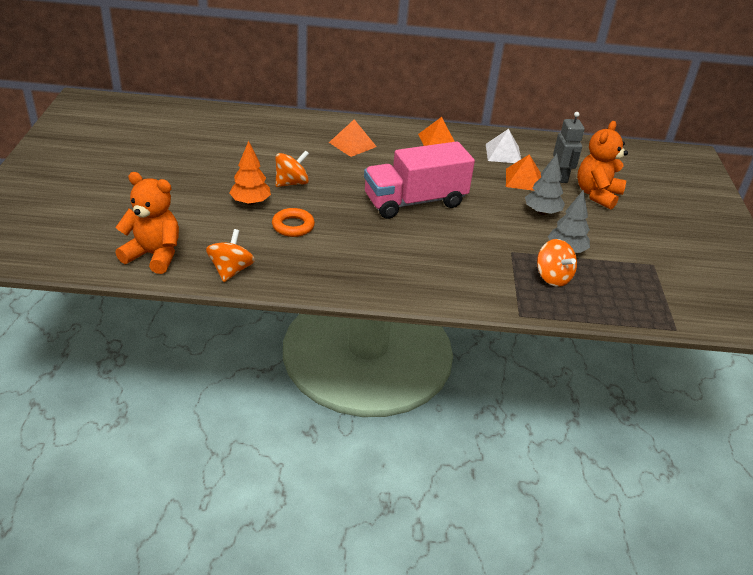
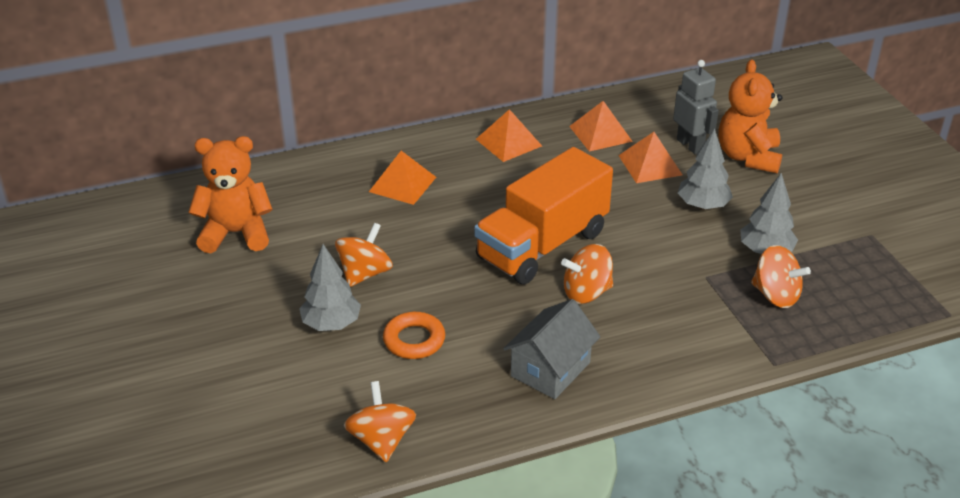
camera: 20 degrees left, 0 degrees up
orange teddy bear [115,172,179,274] -> orange teddy bear moved to [188,136,273,253]
orange tree [229,141,271,205] -> grey tree [299,244,361,331]
pink truck [364,141,475,219] -> orange truck [474,147,613,284]
white pyramid [486,129,521,163] -> orange pyramid [569,101,633,152]
none -> grey house [503,299,600,399]
none -> orange spinning top [561,244,613,304]

